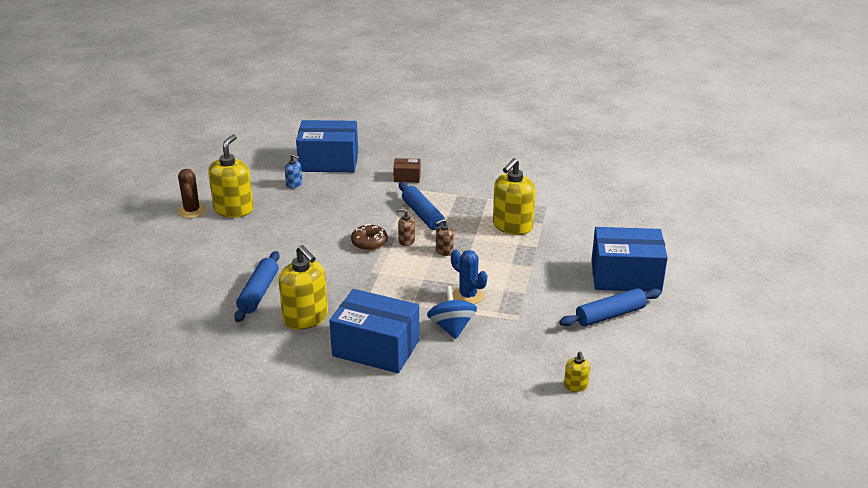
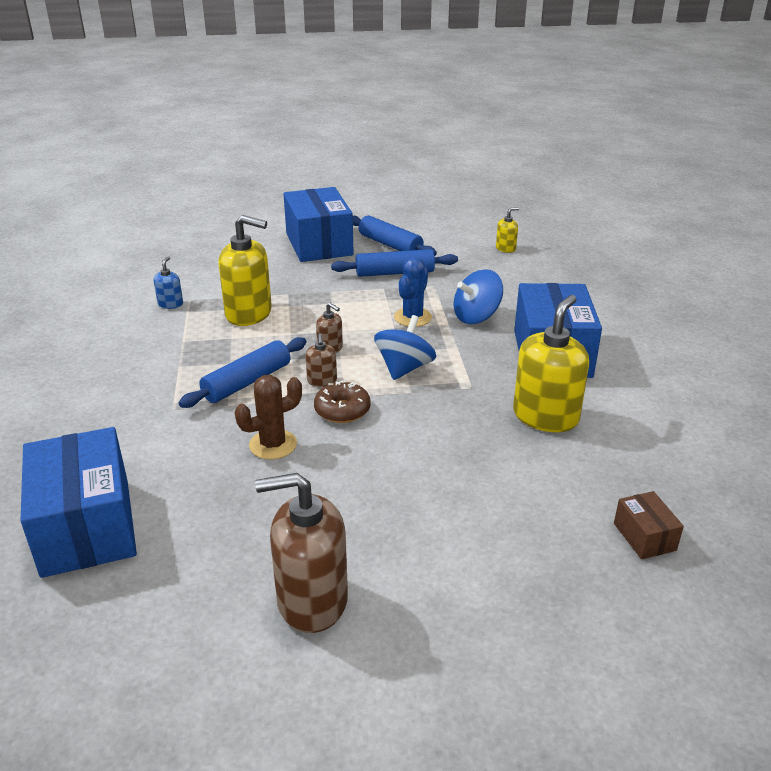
camera: 110 degrees left, 0 degrees up
brown cactus [178,169,206,218] -> brown cactus moved to [235,375,302,460]
yellow soap dispenser [208,134,254,218] -> brown soap dispenser [255,473,348,633]
blue rolling pin [234,251,280,322] -> blue rolling pin moved to [331,249,458,277]
blue soap dispenser [285,154,302,189] -> blue soap dispenser moved to [154,256,183,309]
brown box [393,158,421,183] -> brown box moved to [614,491,684,559]
none -> blue spinning top [374,315,436,380]

